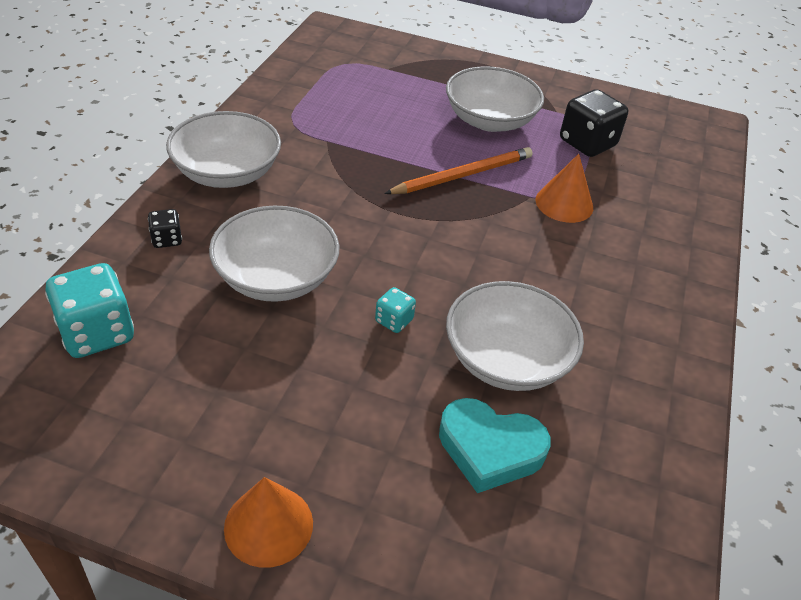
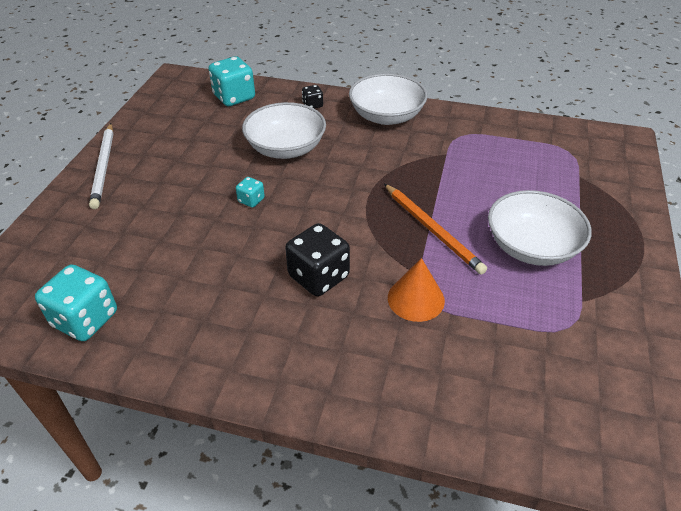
camera: 90 degrees right, 0 degrees up
orange cone [224,477,313,568] -> white pencil [89,123,113,209]
turquoise heart [439,398,551,493] -> none
white bowl [446,281,584,391] -> none
black dice [560,89,628,157] -> black dice moved to [285,223,350,296]
none -> turquoise dice [35,264,117,341]

